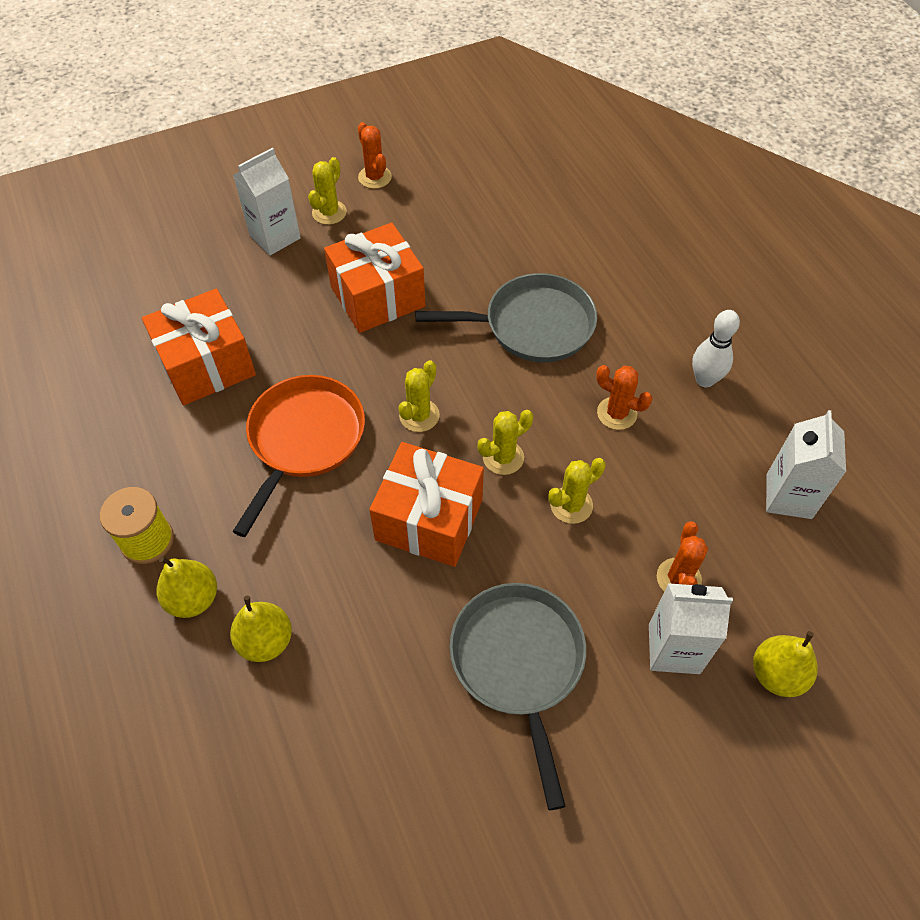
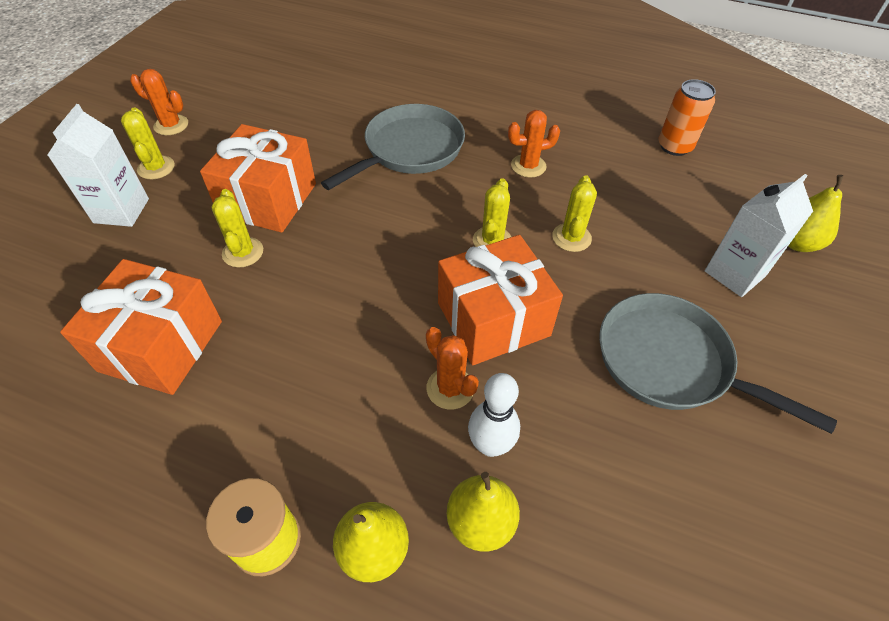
camera: 45 degrees left, 5 degrees down
orange pan [232,375,365,537] -> none
yellow cactus [398,360,440,432] -> yellow cactus moved to [211,189,263,268]
orange cactus [657,521,708,591] -> orange cactus moved to [426,327,479,410]
white bowling pin [692,310,740,387] -> white bowling pin moved to [468,373,520,457]
white carton [766,410,846,519] -> orange can [659,79,716,156]

